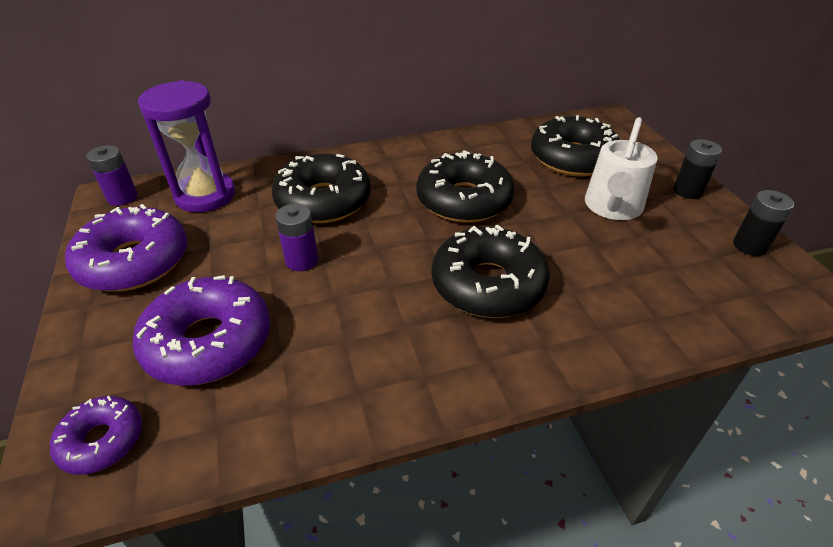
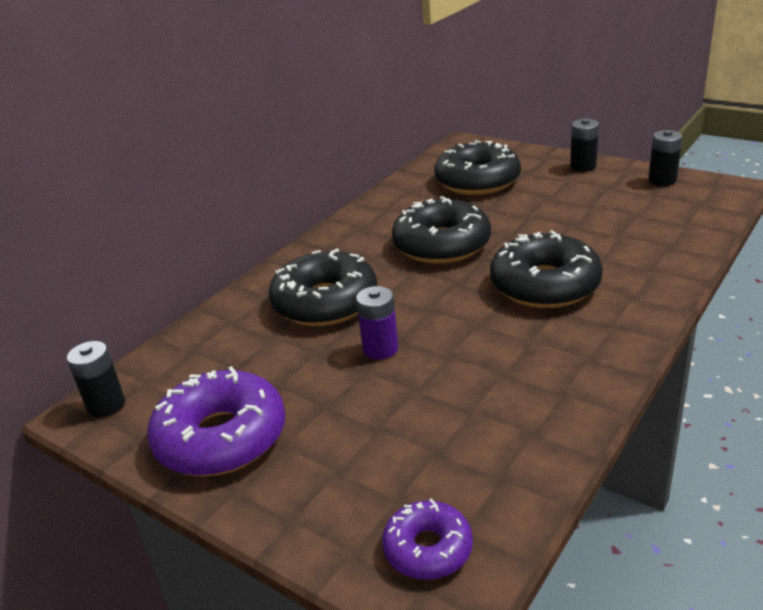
camera: 35 degrees left, 10 degrees down
purple battery [86,145,138,206] -> black battery [67,341,125,418]
purple donut [132,275,270,386] -> none
purple hourglass [138,80,235,212] -> none
white watering can [585,117,657,220] -> none

